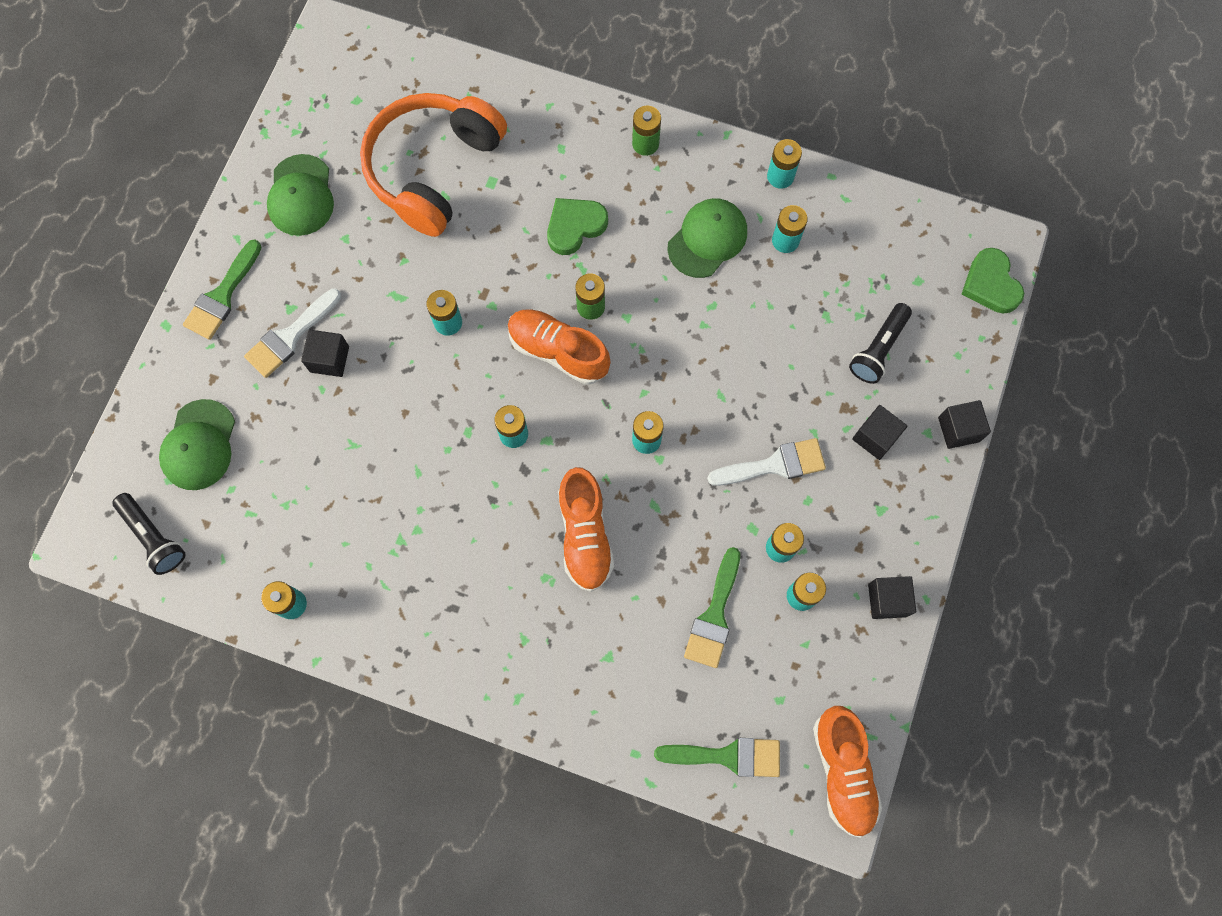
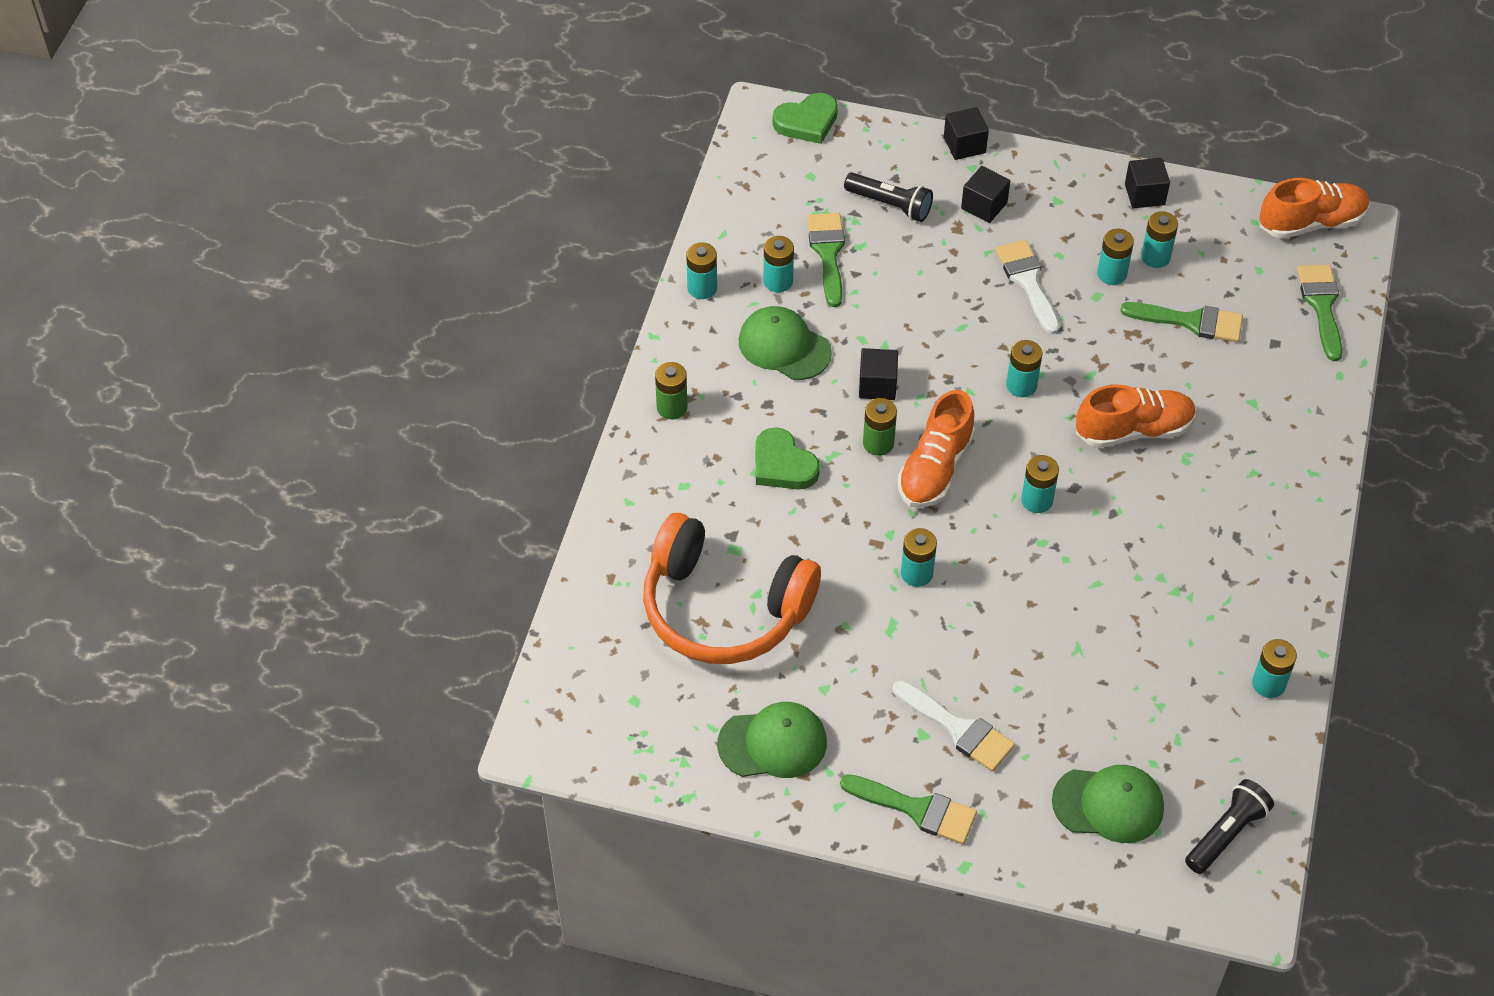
camera: 95 degrees left, 20 degrees down
black cube [301,330,349,377] -> black cube moved to [859,348,898,400]
none -> green brush [807,213,845,307]

